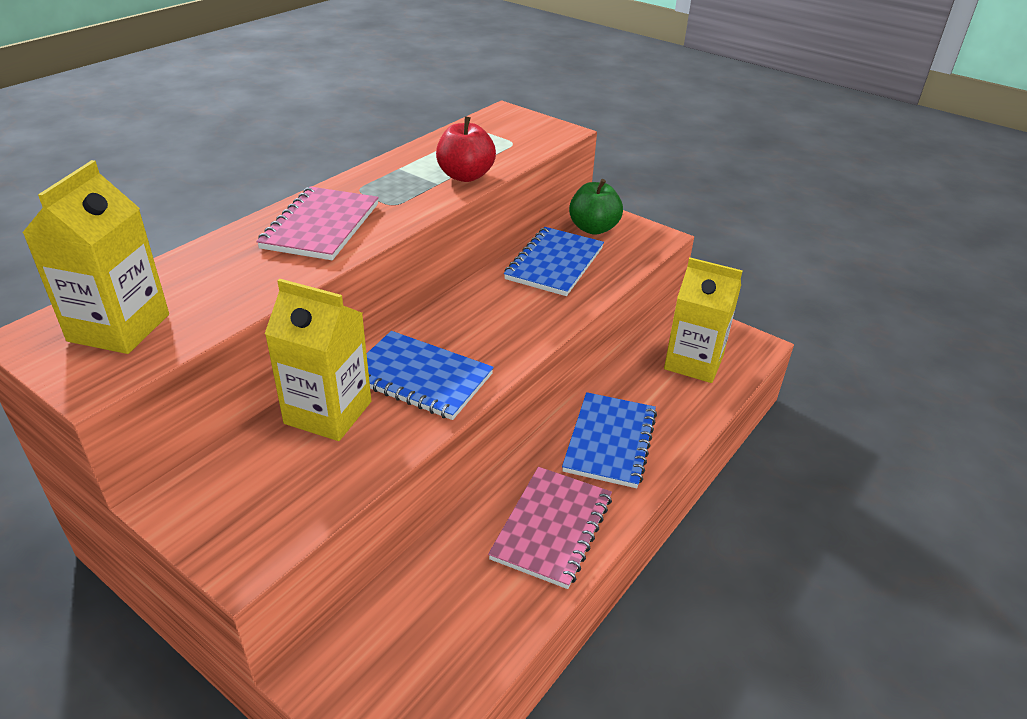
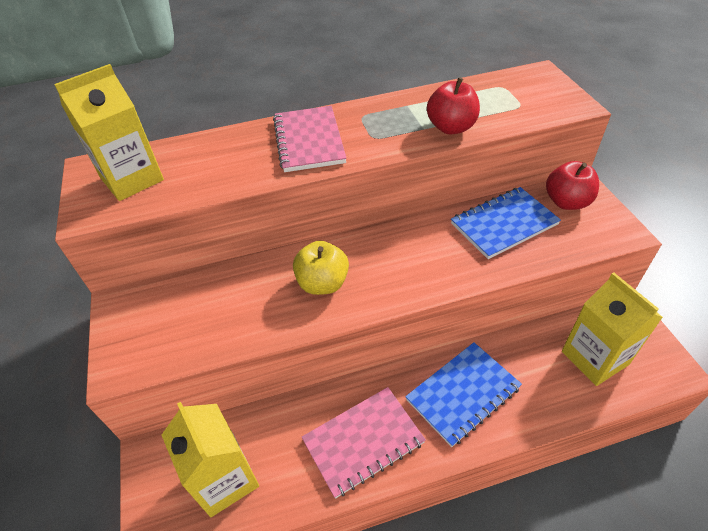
camera: 40 degrees right, 10 degrees up
pink notebook [256,187,379,260] -> pink notebook turned 60 degrees counterclockwise [273,106,347,172]
yellow carton [265,279,371,441] -> yellow carton moved to [162,402,259,517]
blue notebook [367,331,494,420] -> yellow apple [293,241,349,295]
green apple [569,179,623,235] -> red apple [546,161,599,210]

